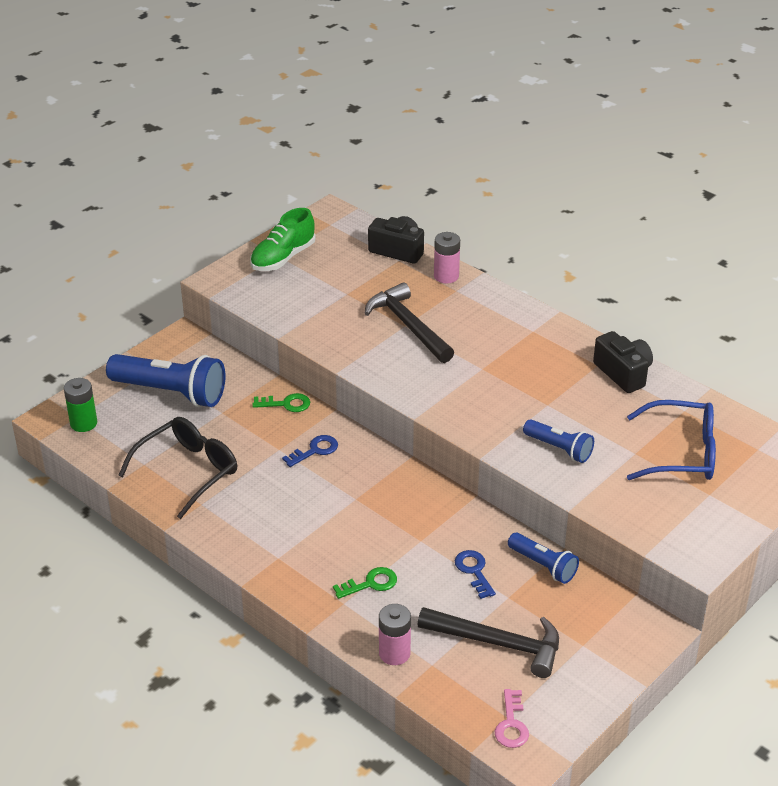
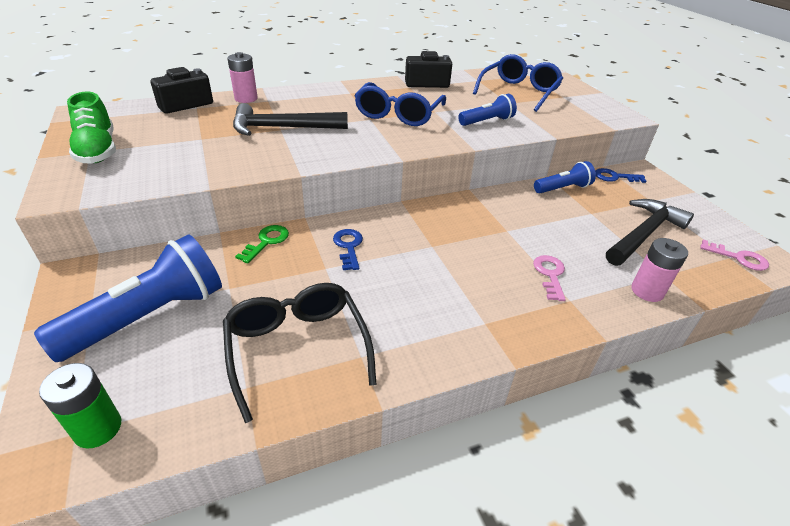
camera: 65 degrees left, 0 degrees up
green key [333,567,397,599] -> pink key [533,255,566,301]
blue key [455,550,496,599] -> blue key moved to [595,168,646,183]
none -> blue glasses [354,82,446,126]

